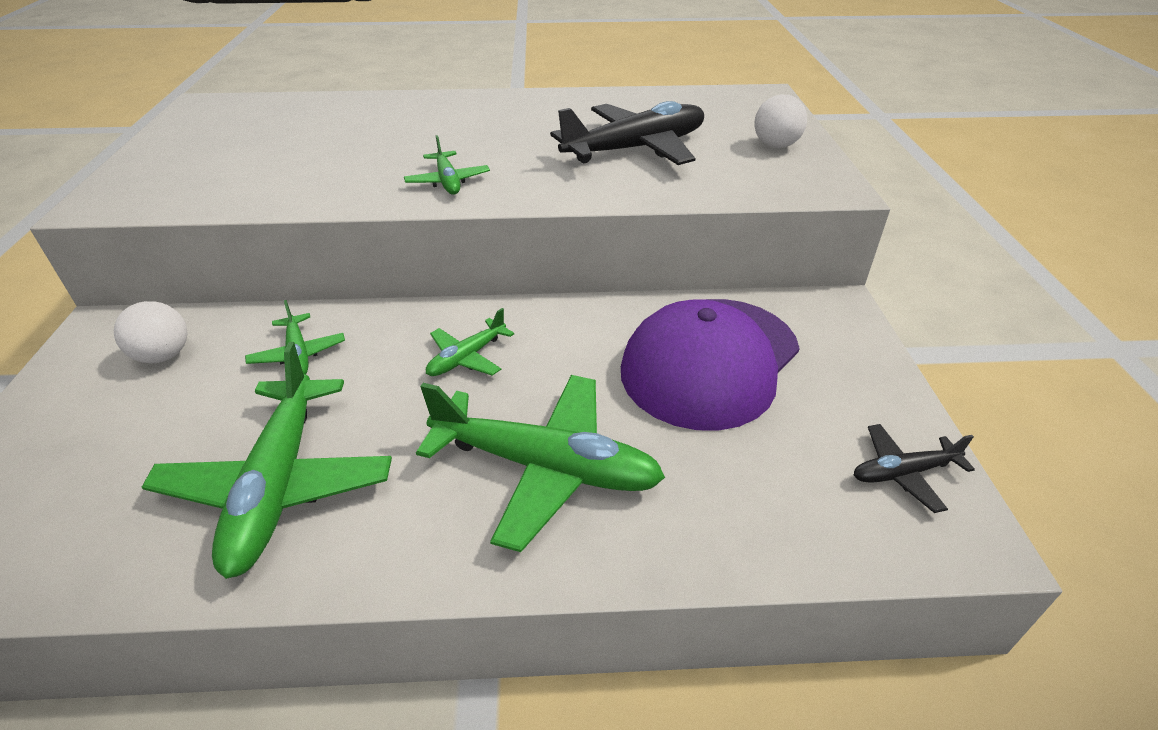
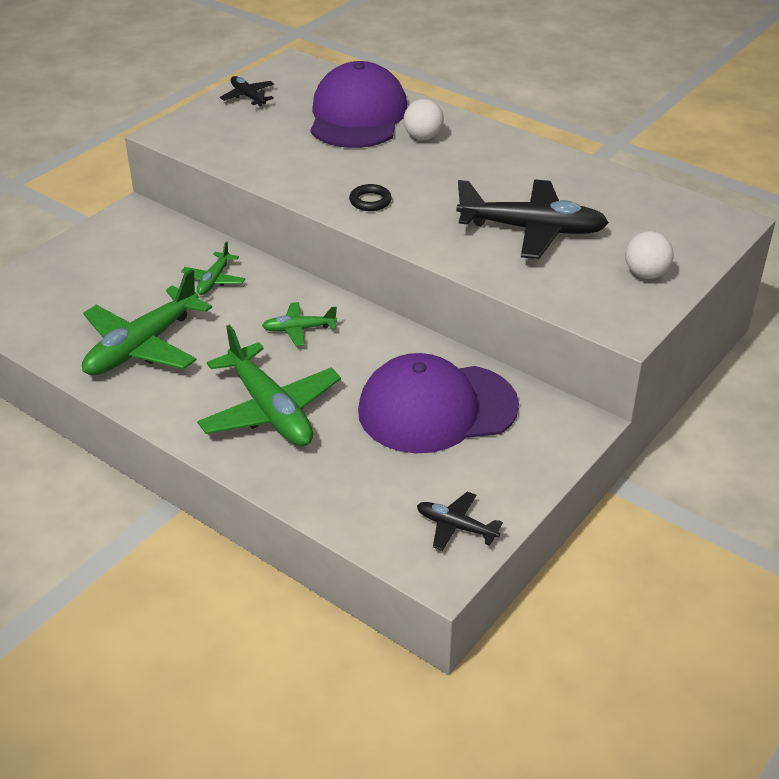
camera: 40 degrees right, 0 degrees up
white ball [114,301,188,364] -> white ball moved to [403,99,444,140]
green plane [404,135,490,195] -> black ring [349,184,392,211]
none -> black plane [220,76,274,106]
none -> purple cap [310,61,407,148]

